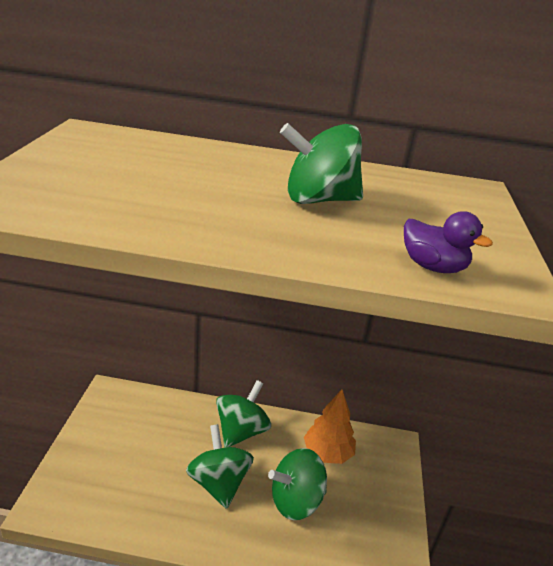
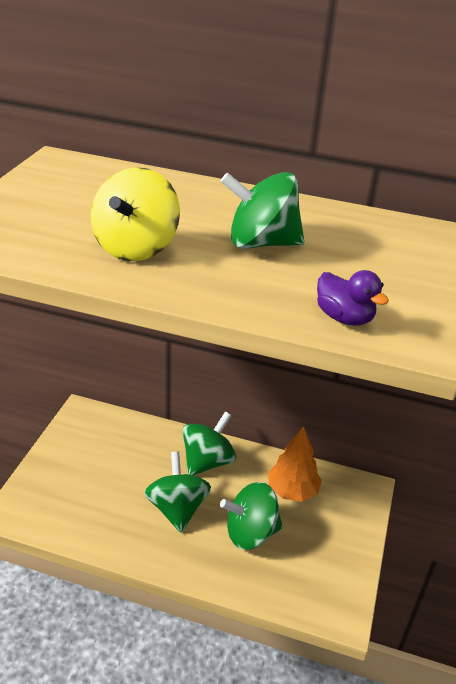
camera: 10 degrees right, 5 degrees up
none -> yellow spinning top [91,167,180,261]

